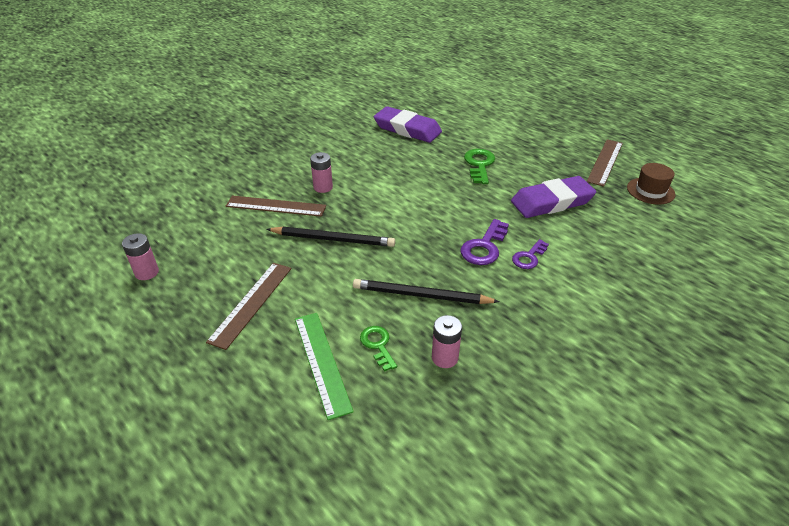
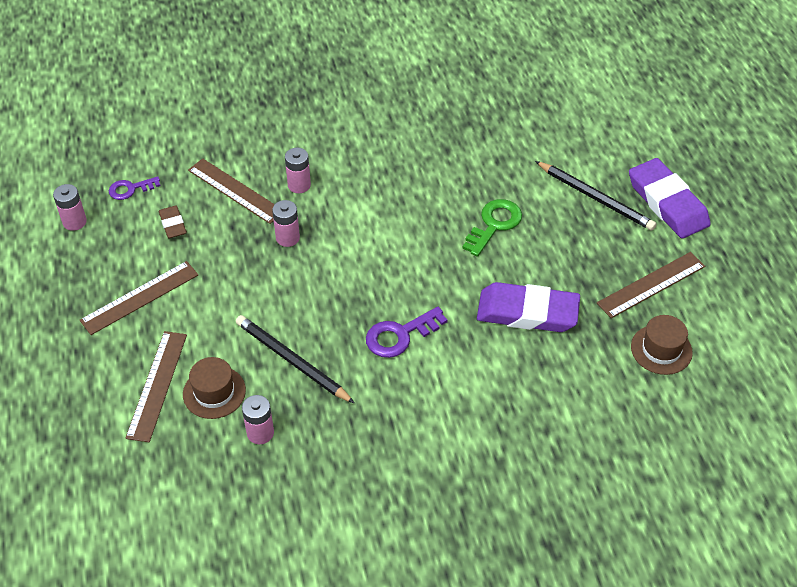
camera: 30 degrees right, 10 degrees up
black pencil [267,227,395,247] -> black pencil moved to [535,161,657,231]
green ruler [295,313,354,420] -> brown ruler [125,331,187,442]
green key [360,326,397,372] -> brown hat [183,357,246,419]
purple eraser [374,106,442,143] -> purple eraser moved to [629,158,711,239]
purple key [512,239,549,269] -> purple key moved to [109,176,160,200]
none -> brown eraser [159,206,187,238]
none -> pink battery [272,200,300,247]

